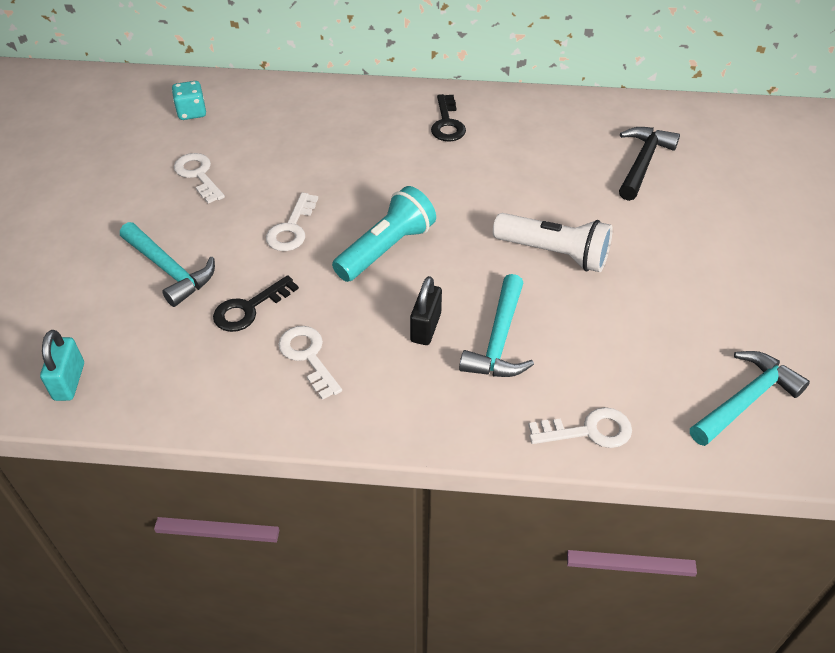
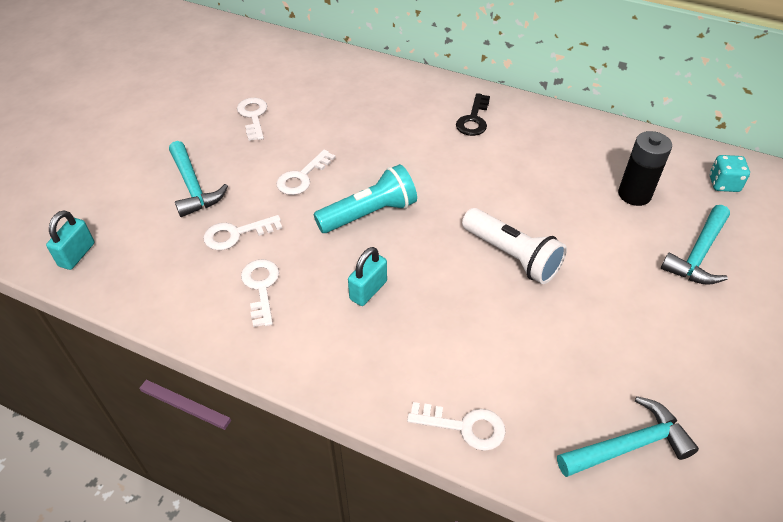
camera: 20 degrees right, 0 degrees up
turquoise dice [172,81,206,120] -> turquoise dice moved to [710,155,750,192]
black key [213,275,299,332] -> white key [203,215,282,250]
black padlock [410,276,442,345] -> turquoise padlock [348,247,387,306]
turquoise hammer [459,274,534,377] -> turquoise hammer moved to [661,205,730,285]
black hammer [619,127,680,201] -> black battery [618,131,672,206]

